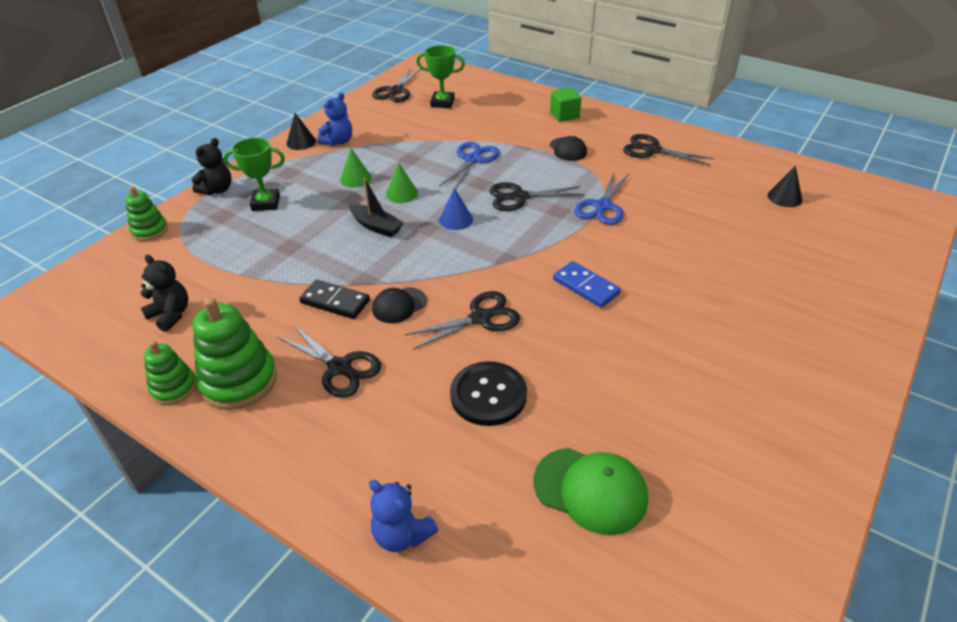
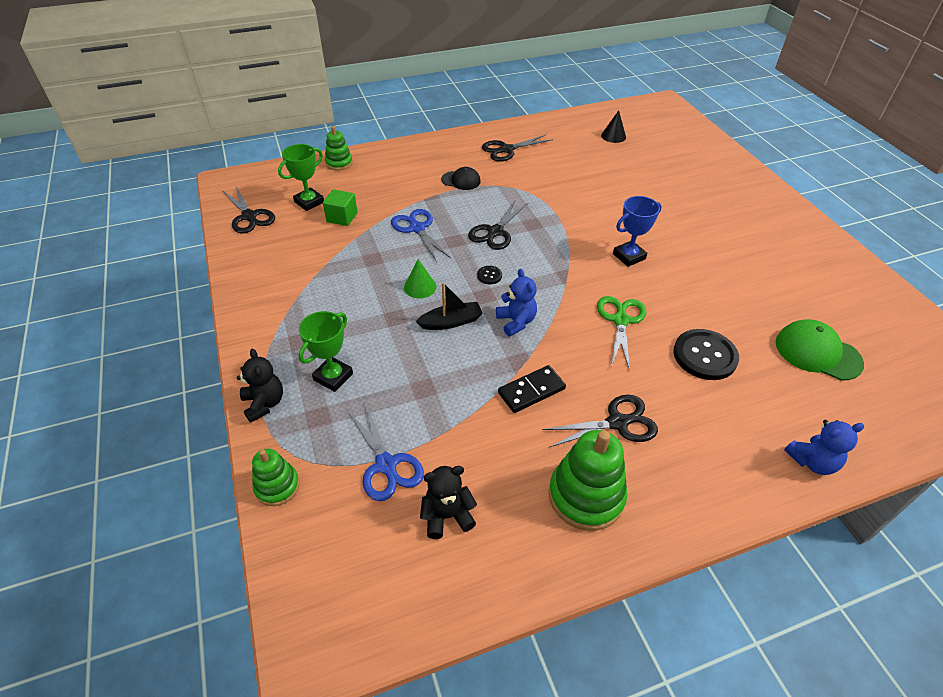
camera: 55 degrees left, 5 degrees up
green stacking toy [144,341,197,405] -> green stacking toy moved to [325,126,353,170]
black cone [287,113,316,150] -> none
blue teddy bear [317,93,352,146] -> blue teddy bear moved to [496,269,537,336]
green cone [340,148,372,188] -> none
black cap [372,287,427,323] -> none
black scissors [405,291,520,350] -> green scissors [597,296,646,371]
blue cone [439,188,473,230] -> black button [477,266,502,284]
green cap [534,448,648,535] -> green cap turned 120 degrees counterclockwise [776,319,864,381]
green cube [550,87,581,122] -> green cube moved to [323,189,357,226]
blue domino [553,261,621,308] -> blue trophy [613,196,662,267]
blue scissors [574,172,630,225] -> blue scissors moved to [347,403,424,501]

